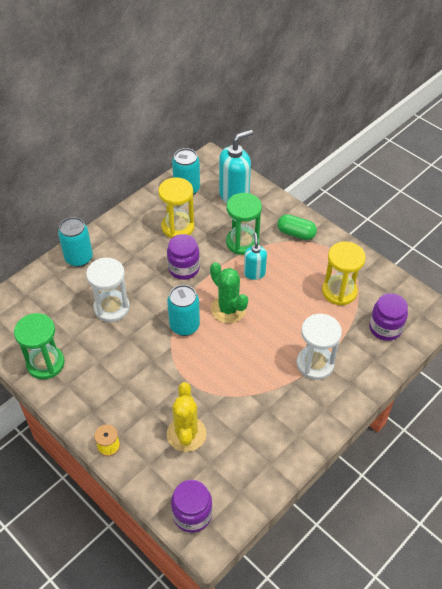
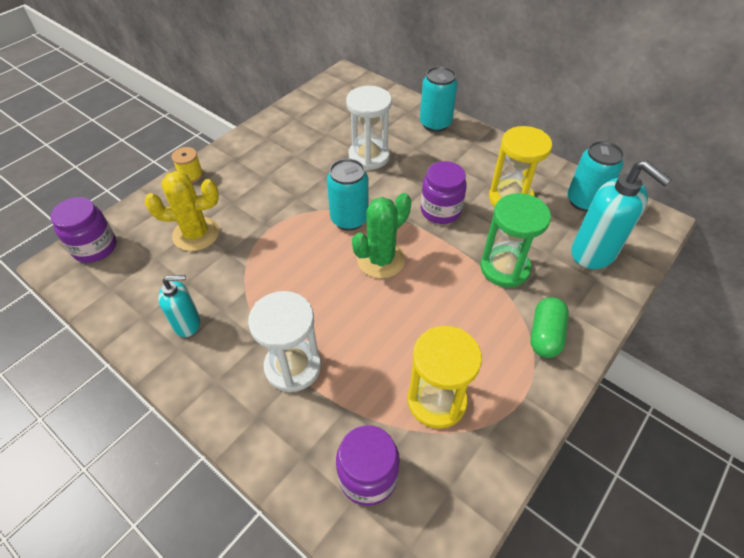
camera: 85 degrees right, 0 degrees up
green hourglass [14,313,64,379] -> none
turquoise soap dispenser [244,233,267,280] -> turquoise soap dispenser moved to [158,275,200,337]

